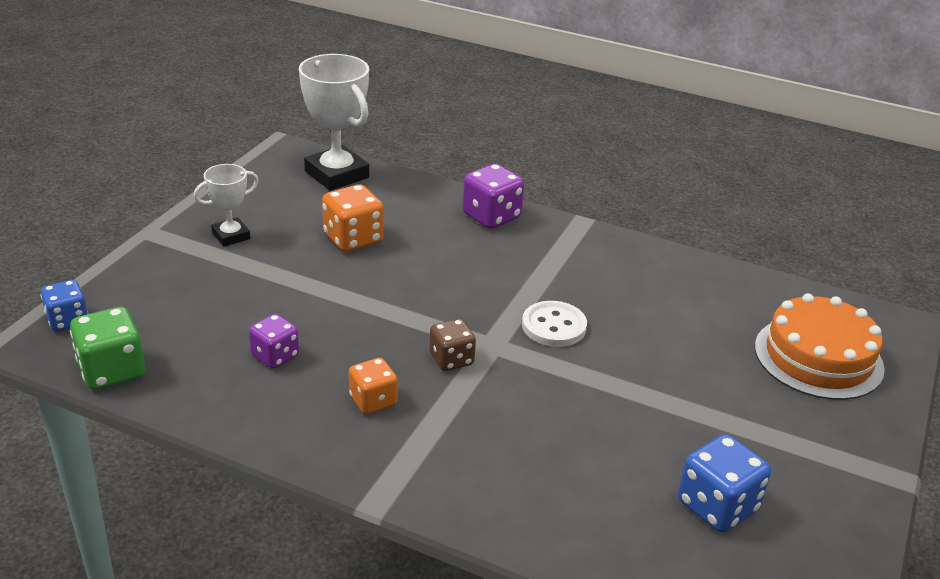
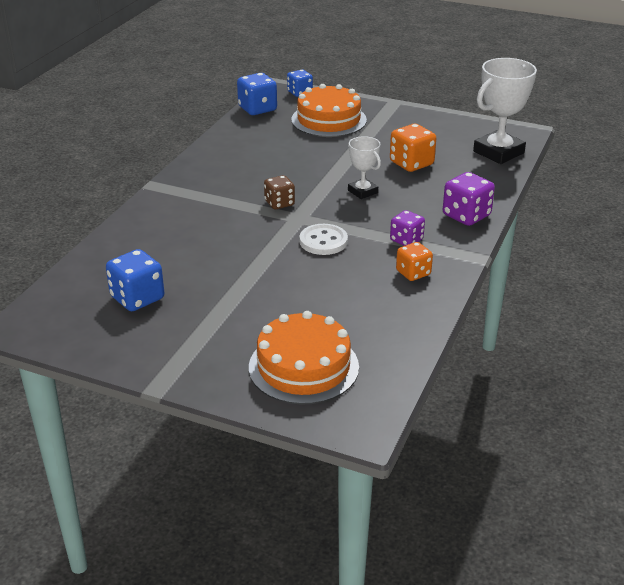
camera: 90 degrees right, 0 degrees up
green dice [70,307,145,390] -> blue dice [237,73,277,115]
white trophy [194,164,259,247] -> white trophy moved to [348,136,381,199]
purple dice [249,314,299,369] -> purple dice moved to [390,210,425,246]
orange dice [349,358,398,414] -> orange dice moved to [396,242,433,281]
none -> orange cake [291,84,367,137]

